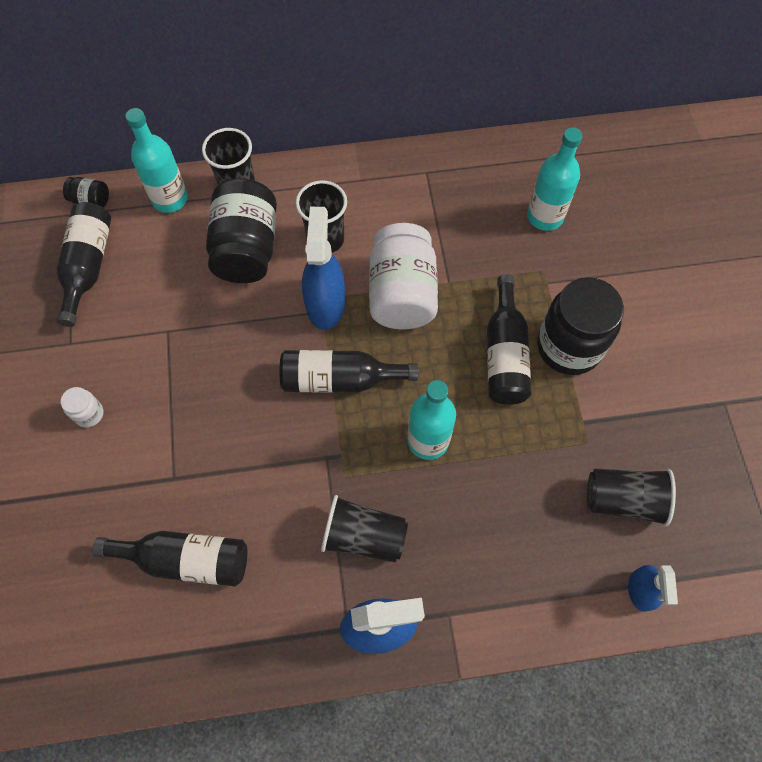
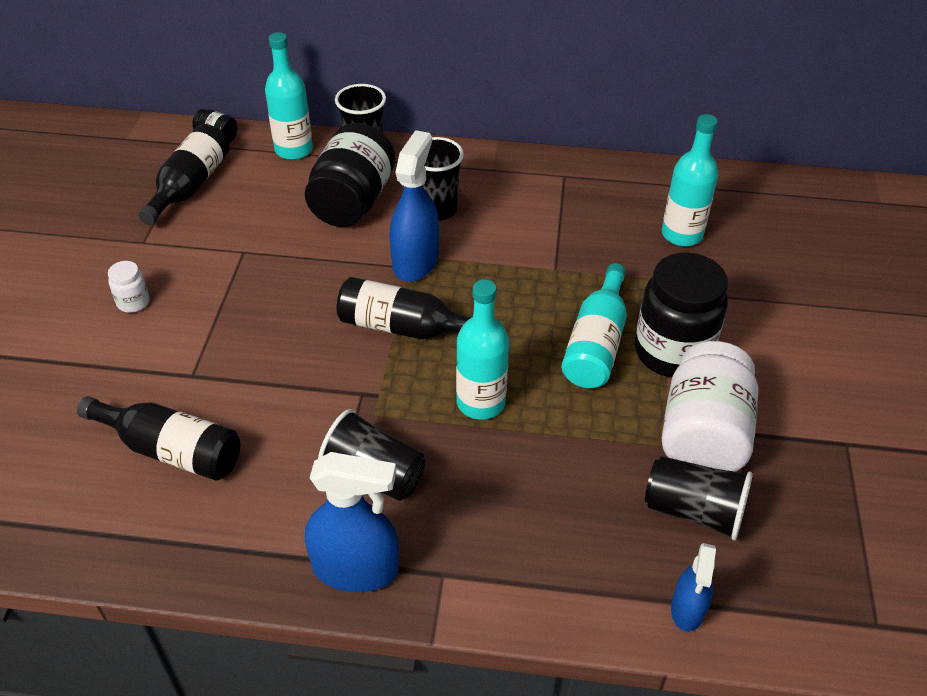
camera: 15 degrees right, 20 degrees down
white jar [369,223,438,329] -> white jar moved to [662,341,758,472]
black bottle [487,274,531,405] -> turquoise bottle [561,263,627,388]

